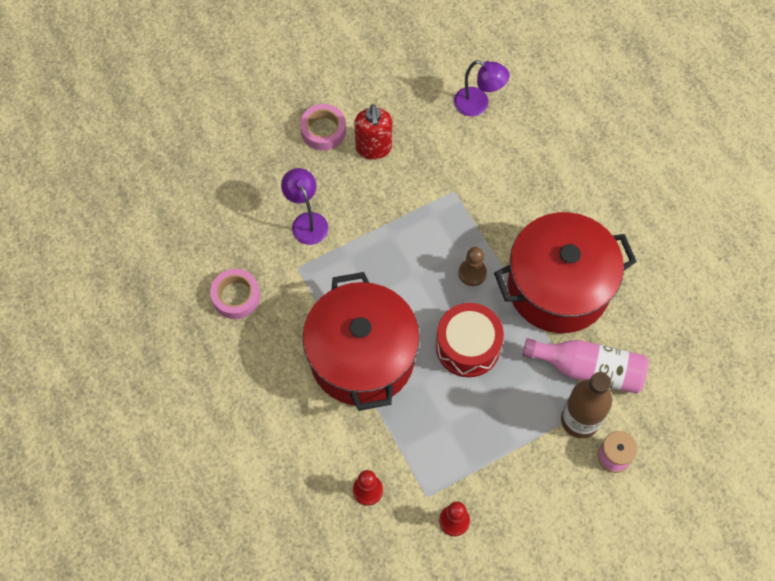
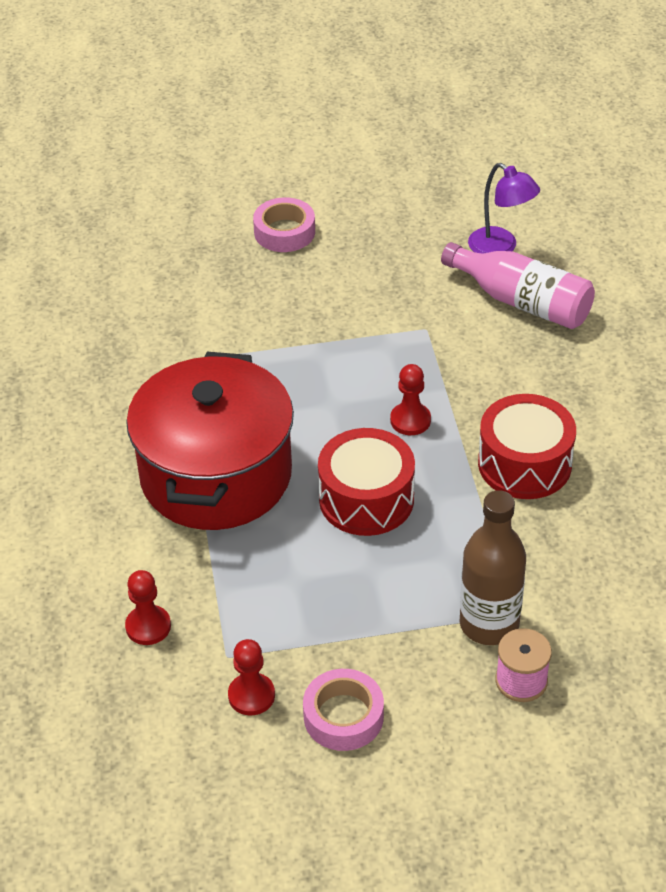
camera: 20 degrees right, 20 degrees down
pink tape [210,269,260,319] -> pink tape moved to [303,669,384,751]
purple lamp [281,168,328,245] -> none
red soap dispenser [354,104,392,160] -> none
brown pawn [458,247,487,286] -> red pawn [390,364,431,435]
red pot [494,212,637,333] -> red drum [478,394,576,499]
pink bottle [523,338,649,394] -> pink bottle moved to [441,242,595,329]

